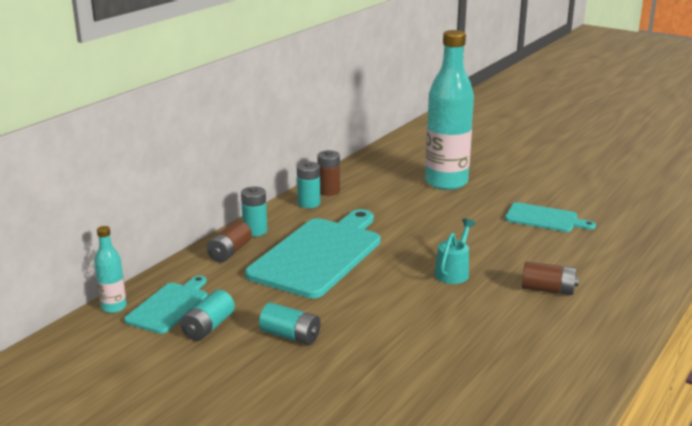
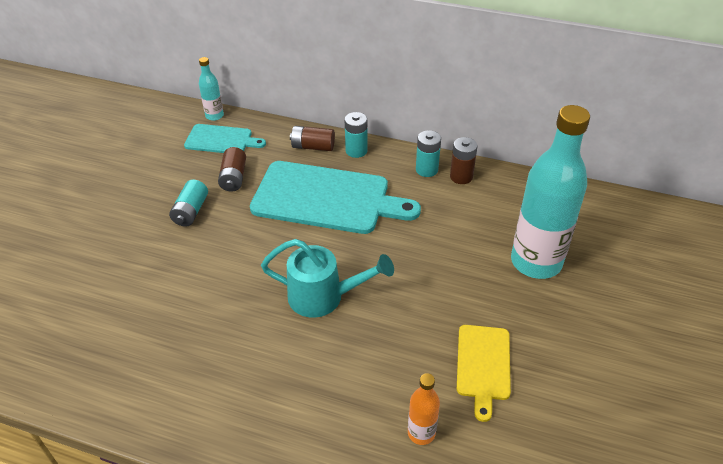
camera: 75 degrees right, 20 degrees up
turquoise battery [180,290,235,341] -> none
turquoise watering can [435,219,475,284] -> turquoise watering can [261,239,394,318], size x1.54
turquoise cutting board [505,202,596,232] -> yellow cutting board [457,325,511,422]
brown battery [522,262,579,295] -> brown battery moved to [218,147,246,191]
none -> orange bottle [408,373,440,445]

